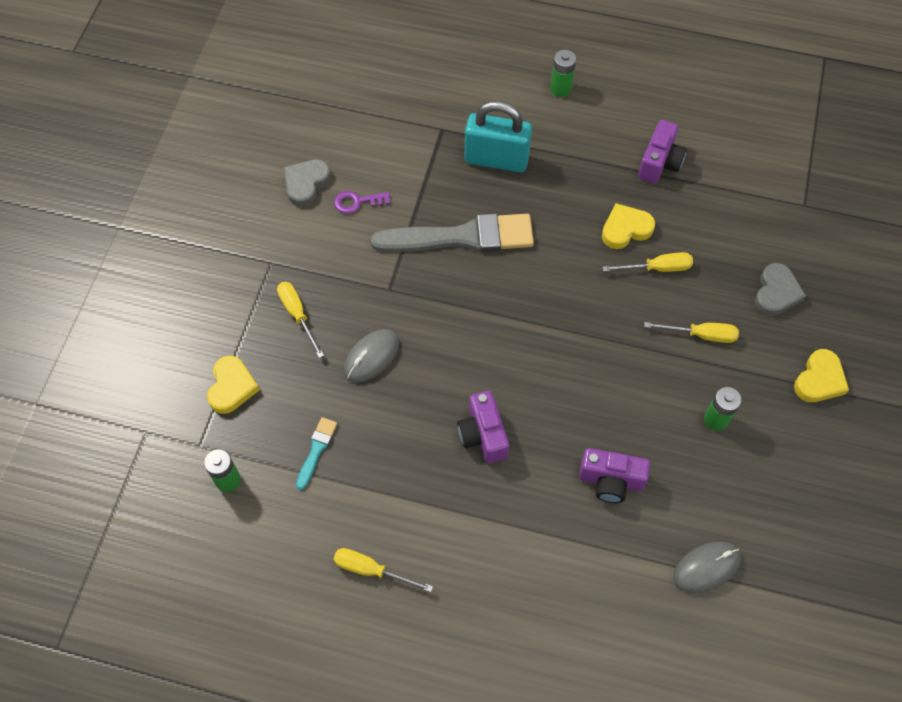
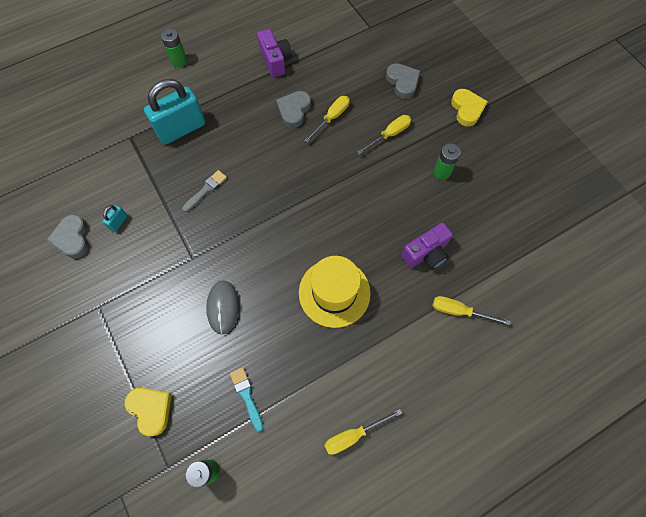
camera: 45 degrees left, 5 degrees up
yellow screwdriver [277,282,324,358] -> yellow screwdriver moved to [433,296,511,325]
purple key [334,191,390,214] -> turquoise padlock [102,205,128,232]
grey brush [371,213,534,252] -> grey brush [182,170,227,212], size x0.44
purple camera [457,391,509,463] -> yellow hat [299,256,371,328]
yellow heart [602,203,655,249] -> grey heart [276,91,311,128]
grey mouse [673,542,741,594] -> none

